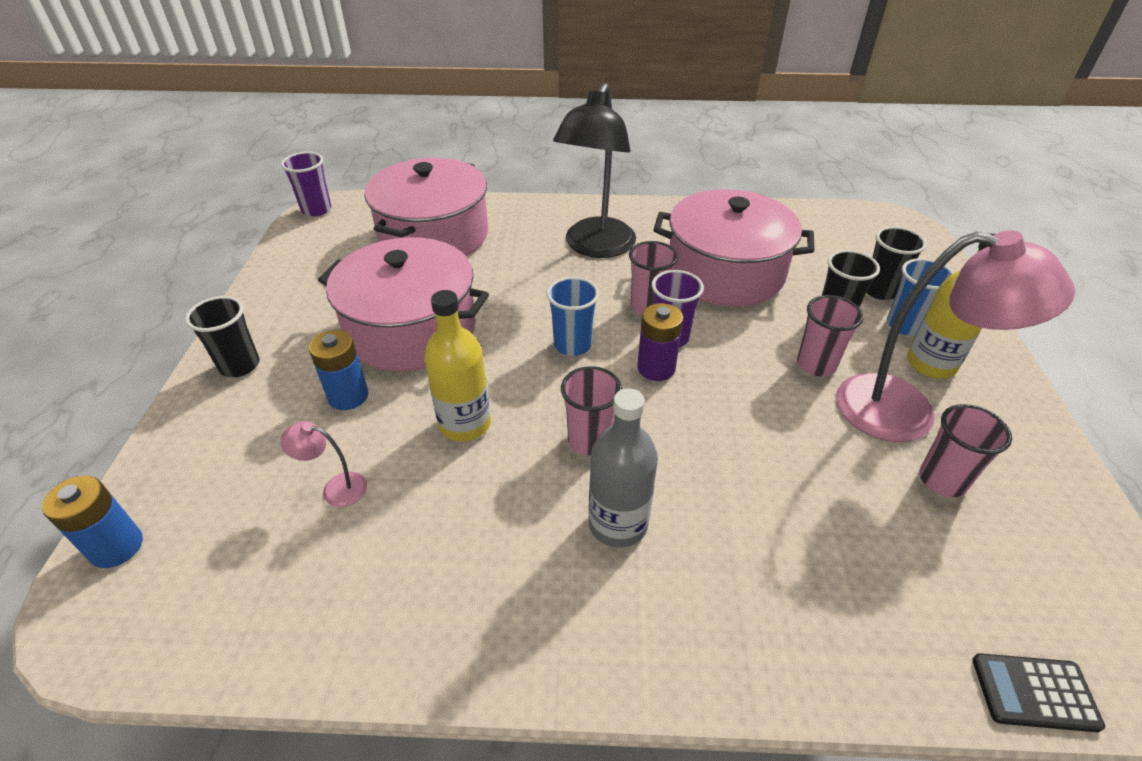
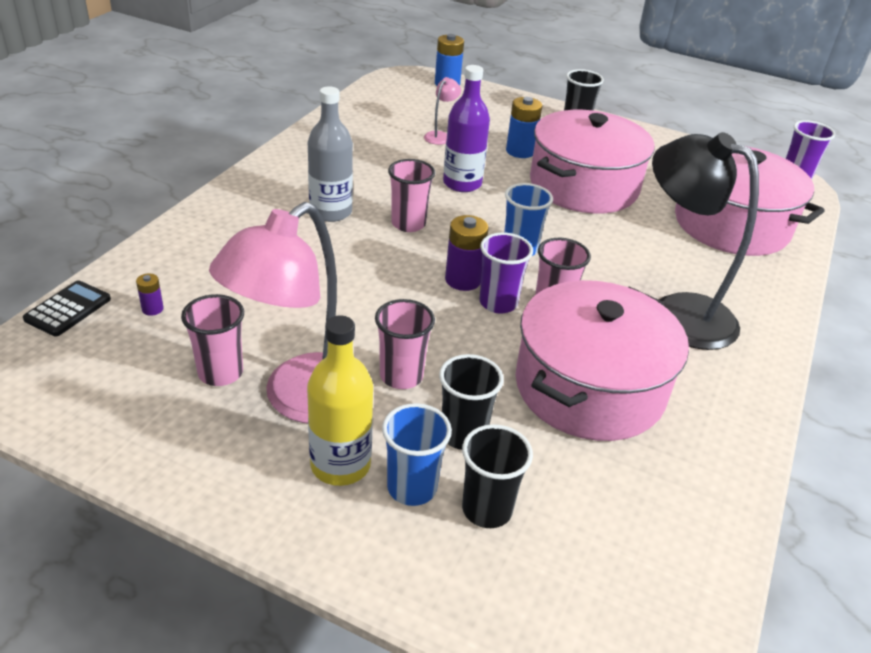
camera: 110 degrees right, 5 degrees down
yellow bottle [424,290,491,442] -> purple bottle [443,65,490,192]
none -> purple battery [136,273,164,316]

